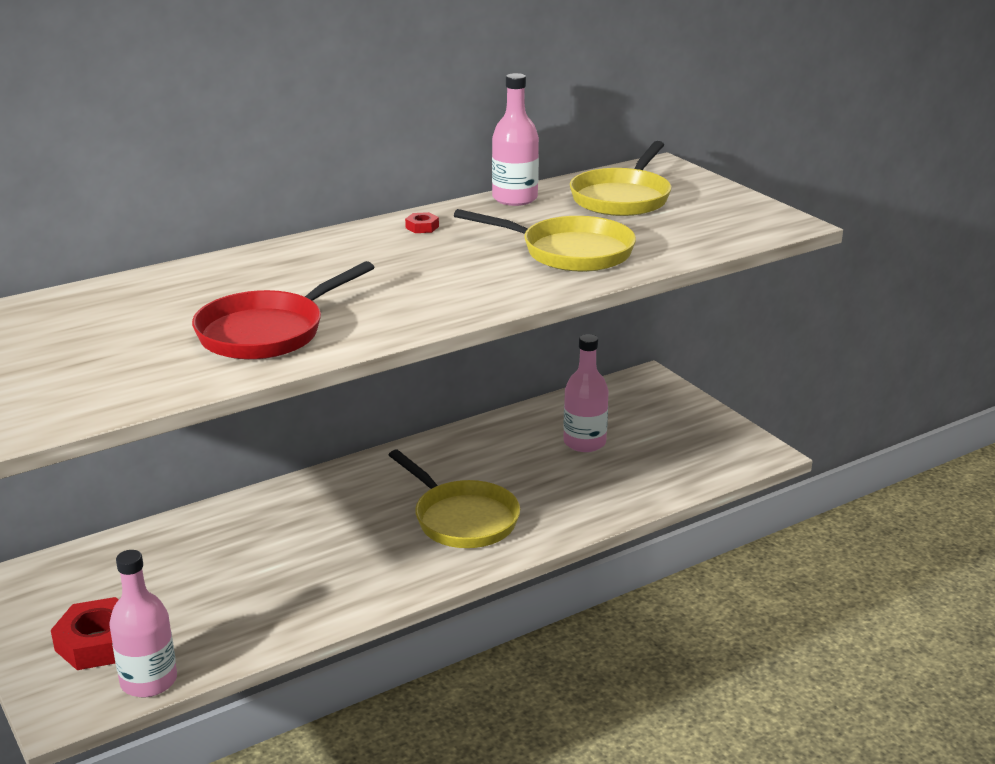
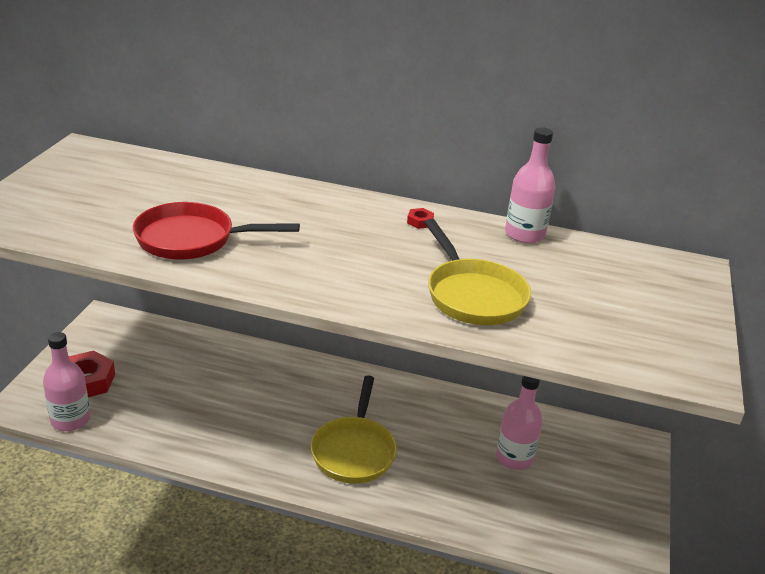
camera: 45 degrees right, 5 degrees up
yellow pan [570,141,671,216] -> none

